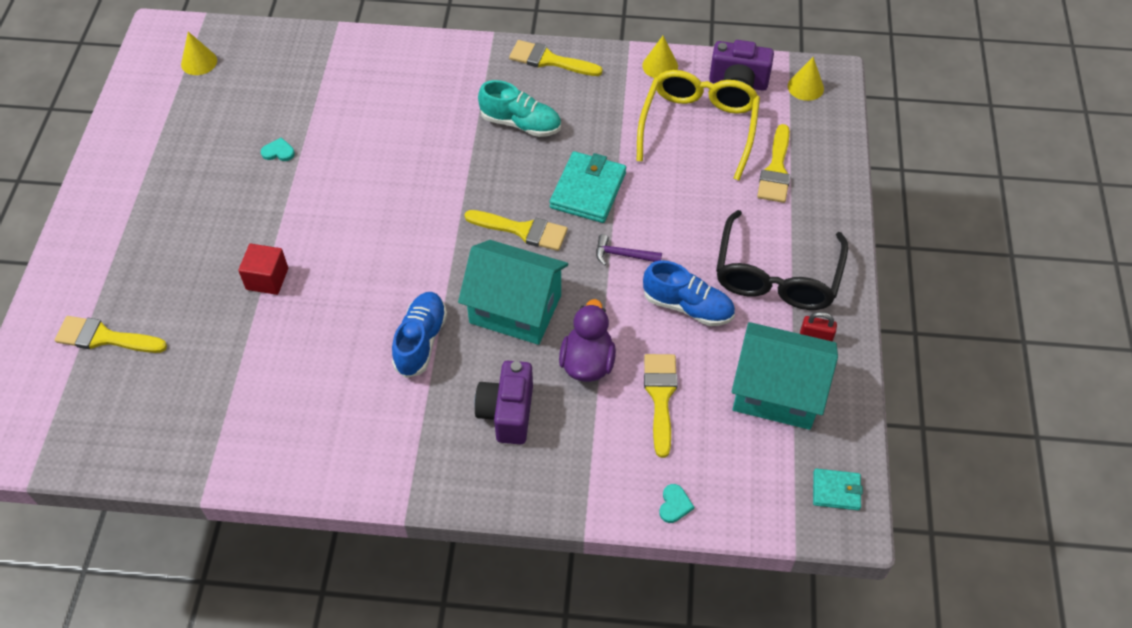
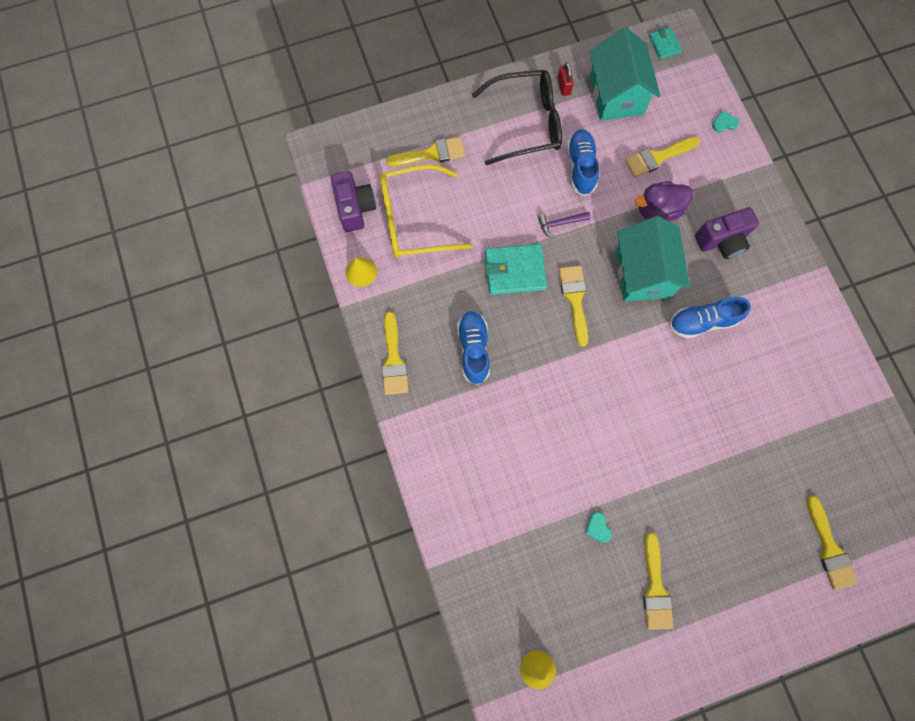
camera: 115 degrees left, 20 degrees up
red cube [238,244,288,295] -> none
turquoise shoe [478,80,561,137] -> blue shoe [457,311,490,385]
purple hammer [596,234,662,265] -> purple hammer turned 90 degrees clockwise [538,212,591,238]
yellow cone [788,57,824,101] -> none
none -> yellow brush [643,532,673,630]

